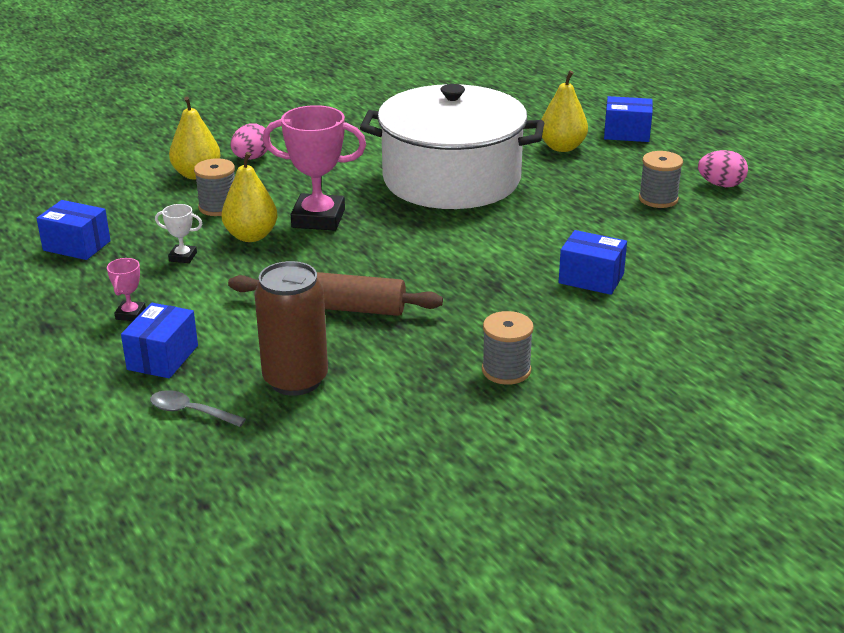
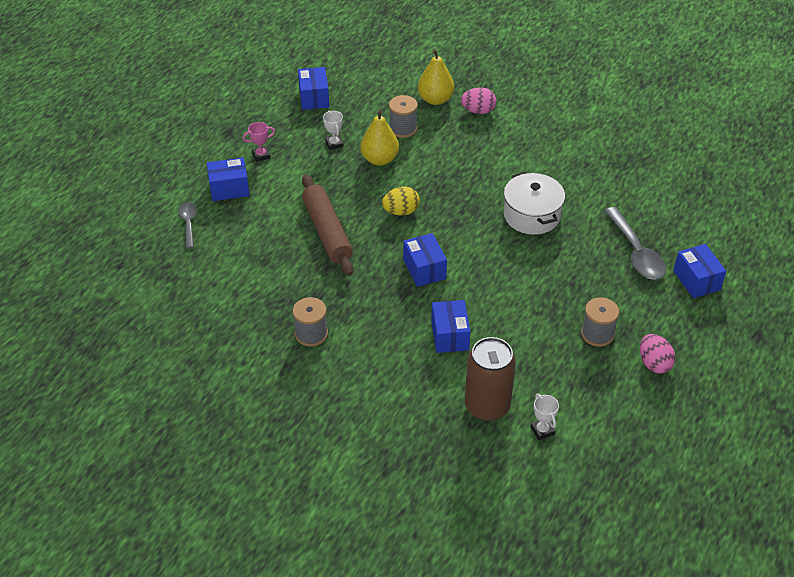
camera: 60 degrees right, 15 degrees up
brown can [254,261,328,396] -> brown can moved to [465,337,516,421]
pink trophy [263,105,366,231] -> none
white pot [360,84,544,209] -> white pot [504,172,565,235], size x0.52
yellow pear [541,71,588,152] -> grey spoon [604,207,666,280]
none -> yellow egg [382,187,420,216]
none -> blue box [403,233,447,287]
none -> white trophy [530,394,559,440]

